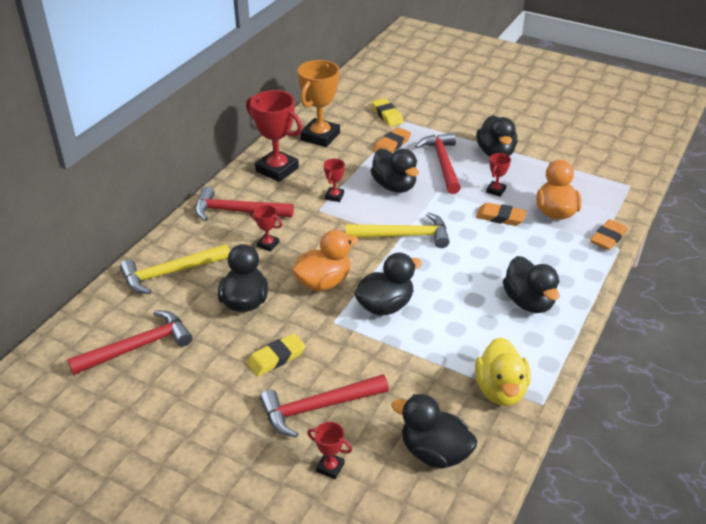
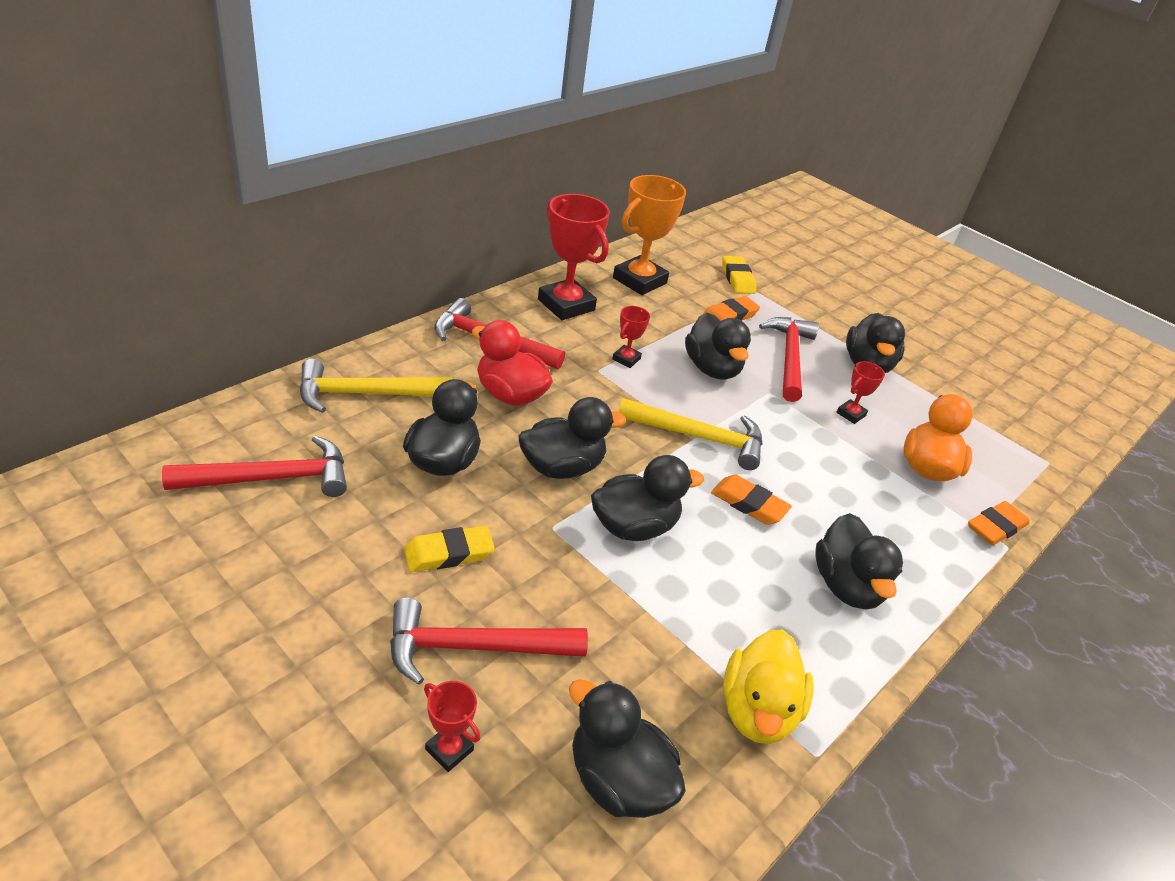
camera: 10 degrees right, 0 degrees up
red trophy [250,205,282,252] -> red duck [472,320,553,406]
orange duck [292,230,358,291] -> black duck [519,397,626,479]
orange eraser [476,203,527,226] -> orange eraser moved to [711,474,792,525]

